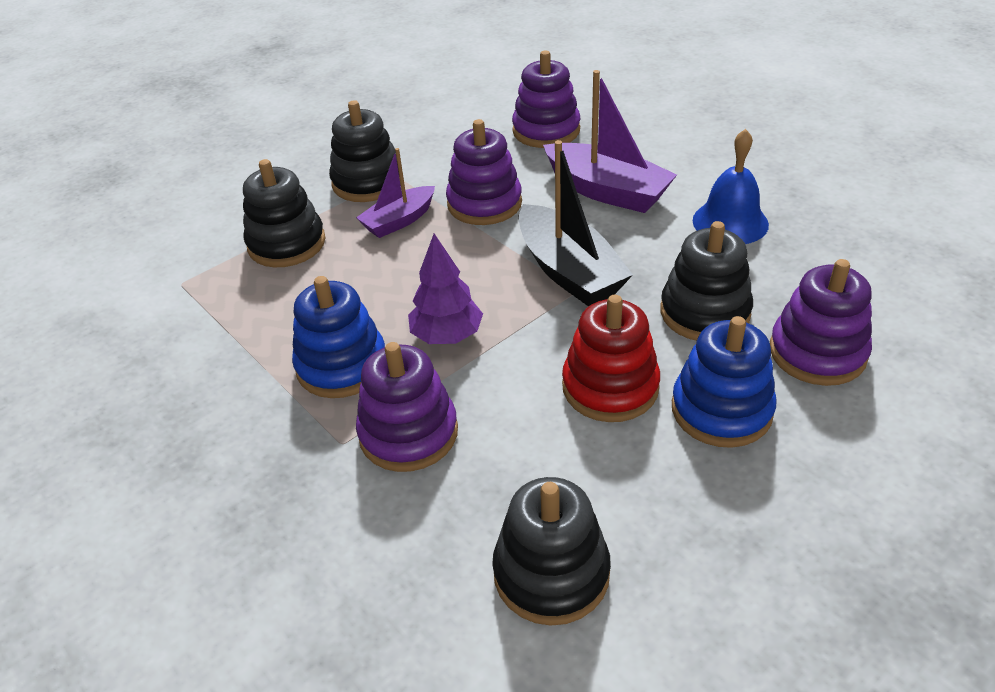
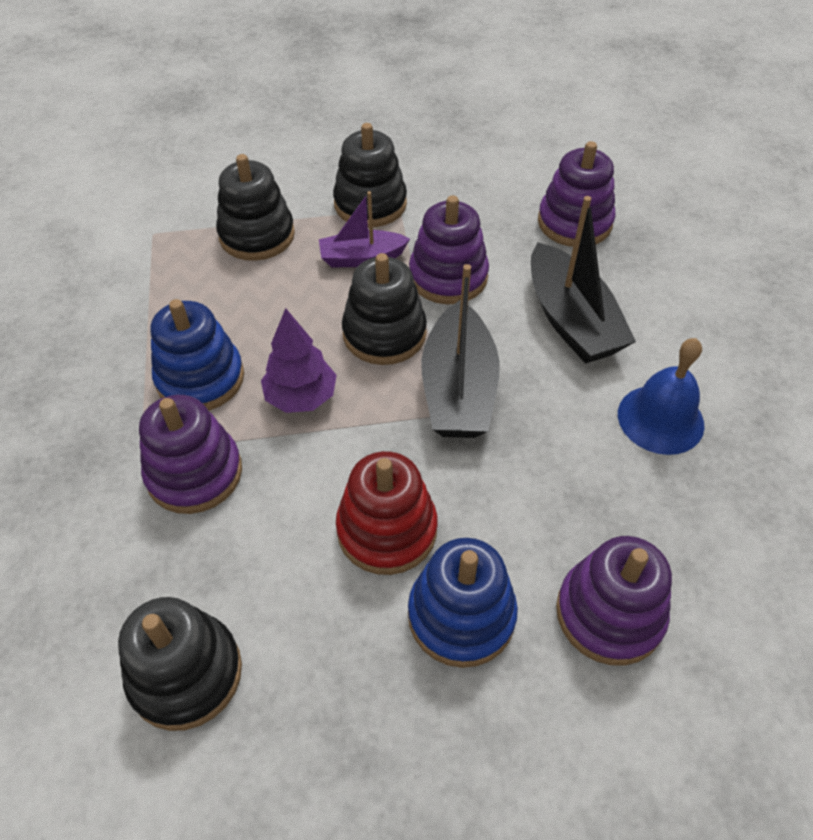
camera: 30 degrees right, 10 degrees up
purple boat [543,70,677,213] -> black boat [531,196,636,364]
black stacking toy [660,221,753,341] -> black stacking toy moved to [342,253,427,365]

